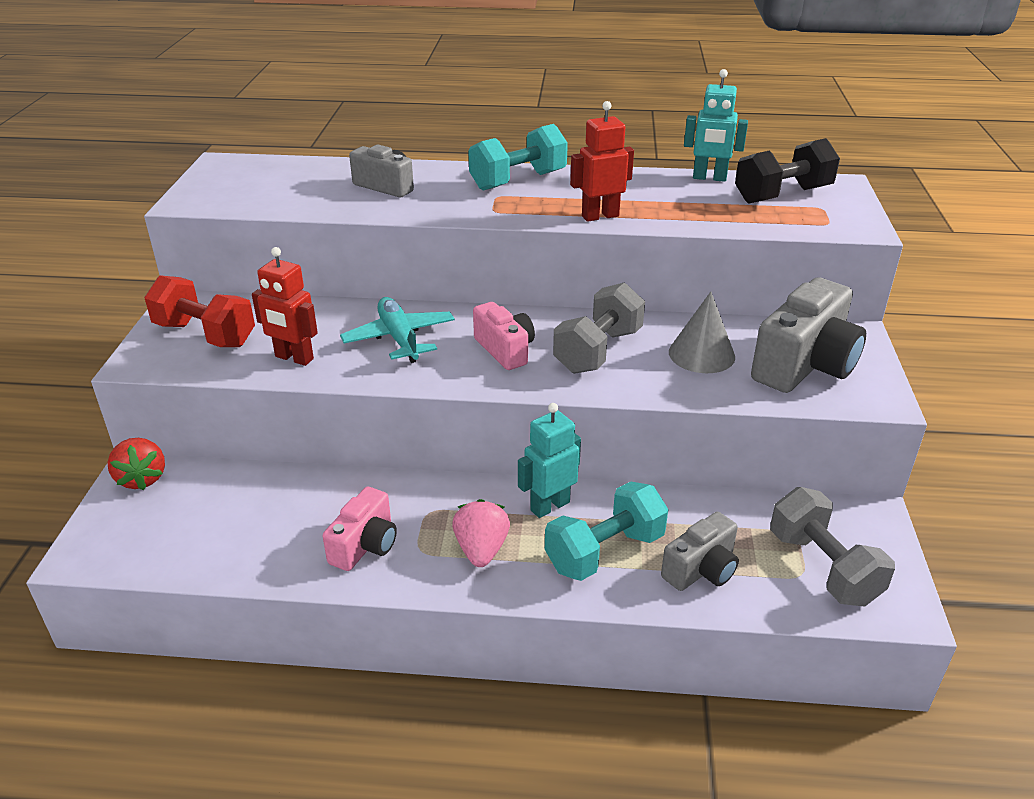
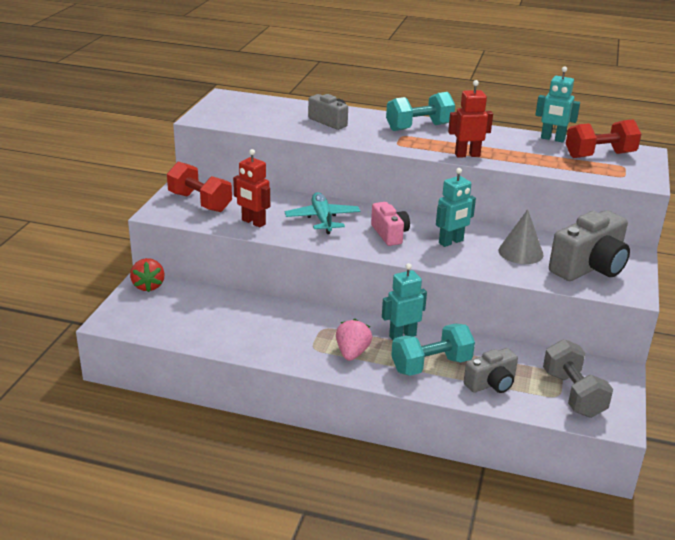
camera: 10 degrees right, 5 degrees down
pink camera [323,487,397,571] -> none
grey dumbbell [553,282,645,374] -> turquoise robot [436,168,476,247]
black dumbbell [735,138,840,204] -> red dumbbell [566,119,641,158]

